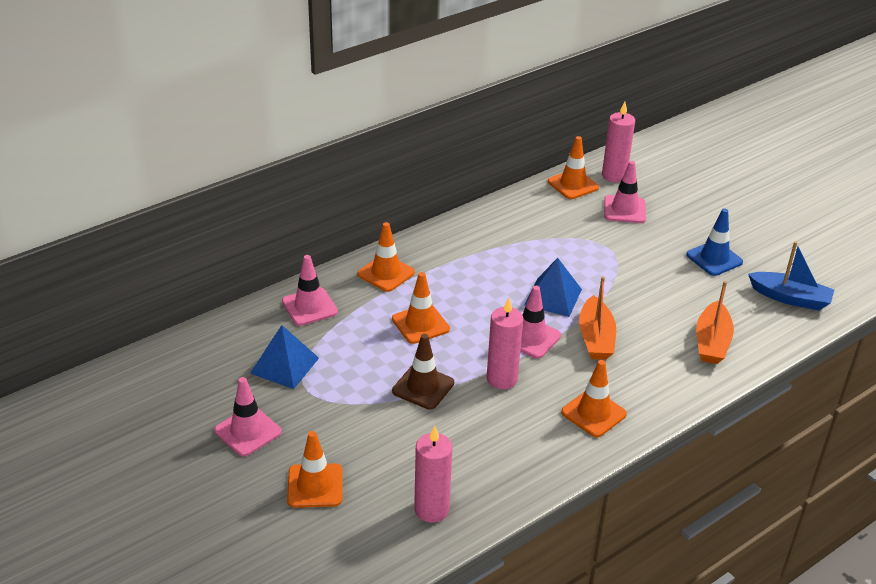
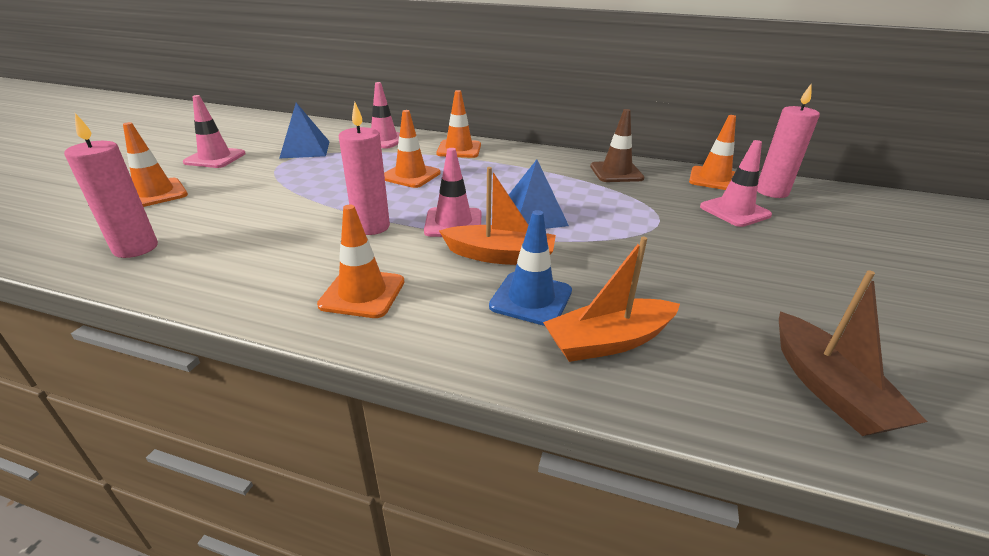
camera: 55 degrees right, 5 degrees down
brown traffic cone [392,334,454,410] -> brown traffic cone moved to [590,109,644,182]
orange boat [579,276,616,360] -> orange boat turned 135 degrees counterclockwise [439,167,556,265]
blue traffic cone [686,208,743,276] -> blue traffic cone moved to [489,210,572,326]
blue boat [748,241,834,311] -> brown boat [779,270,927,436]

